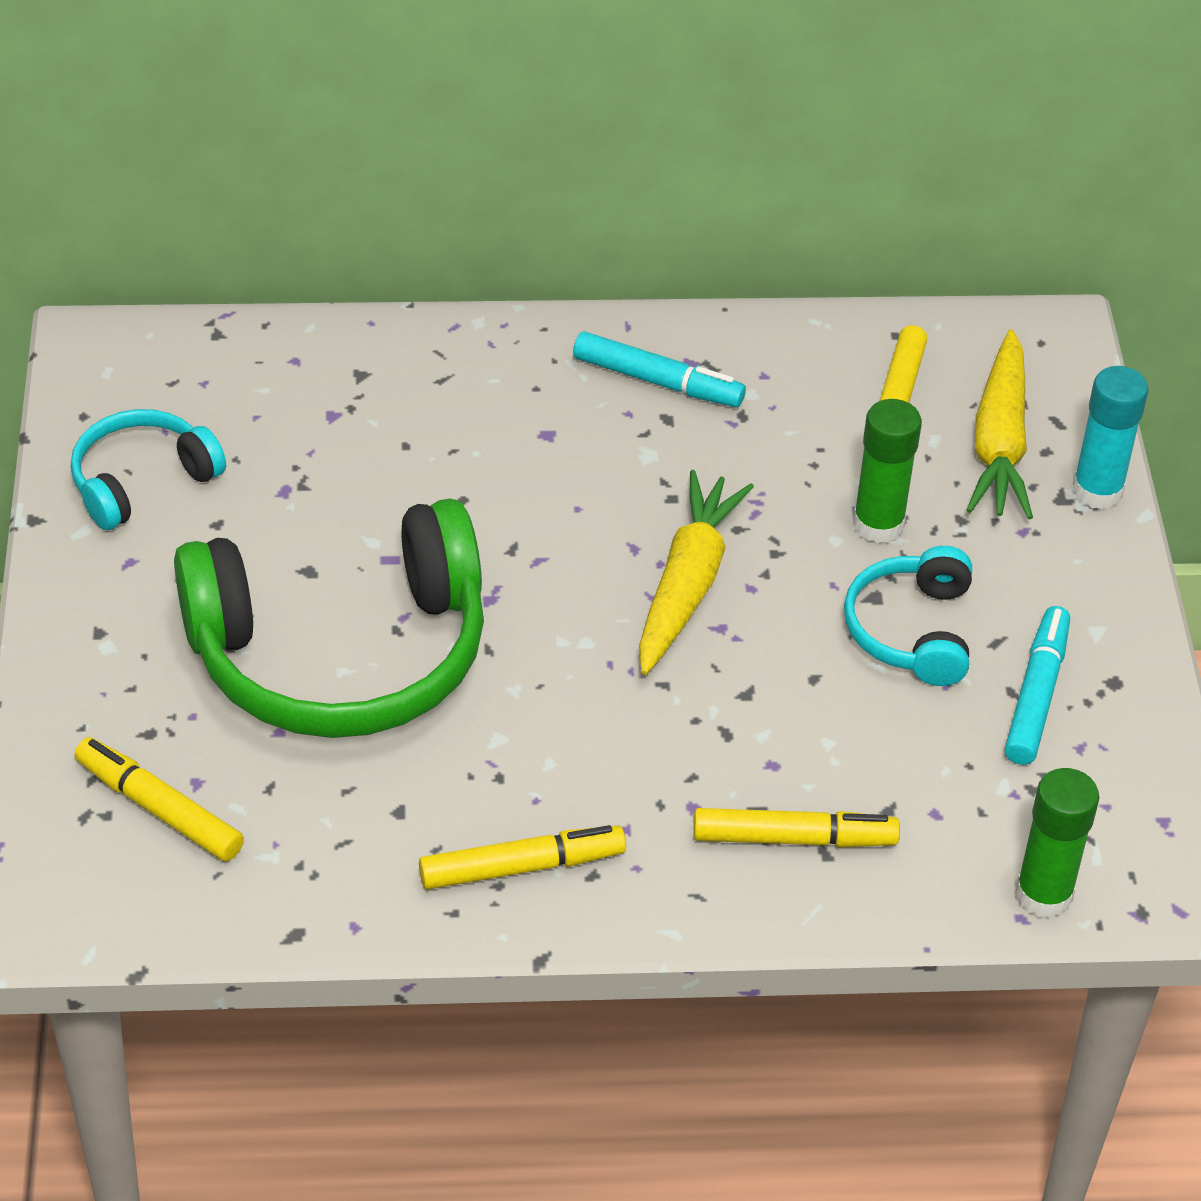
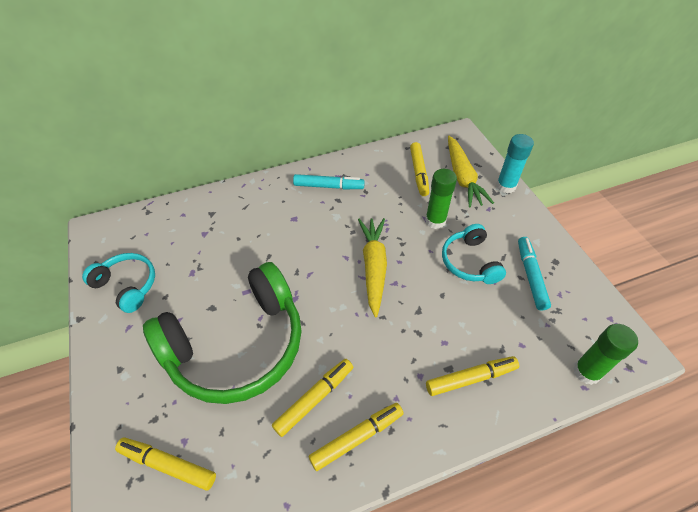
camera: 15 degrees left, 5 degrees up
turquoise headphones [71,409,226,530] -> turquoise headphones turned 90 degrees clockwise [82,253,155,313]
none -> yellow marker [272,359,353,437]

